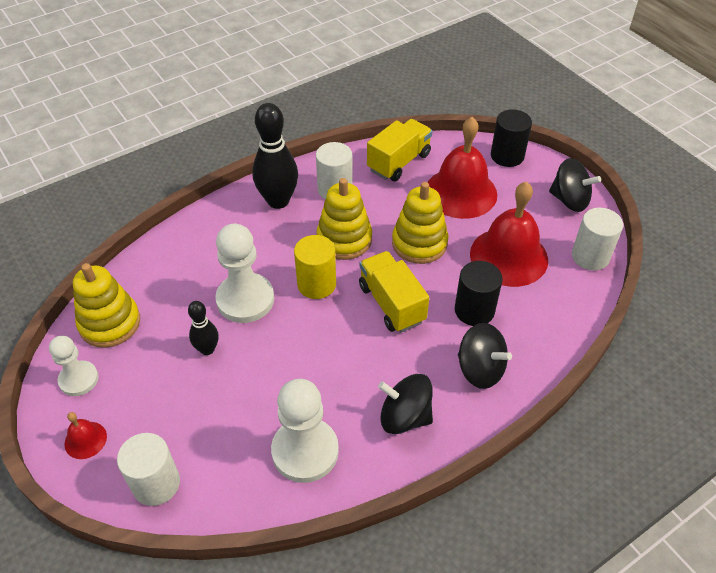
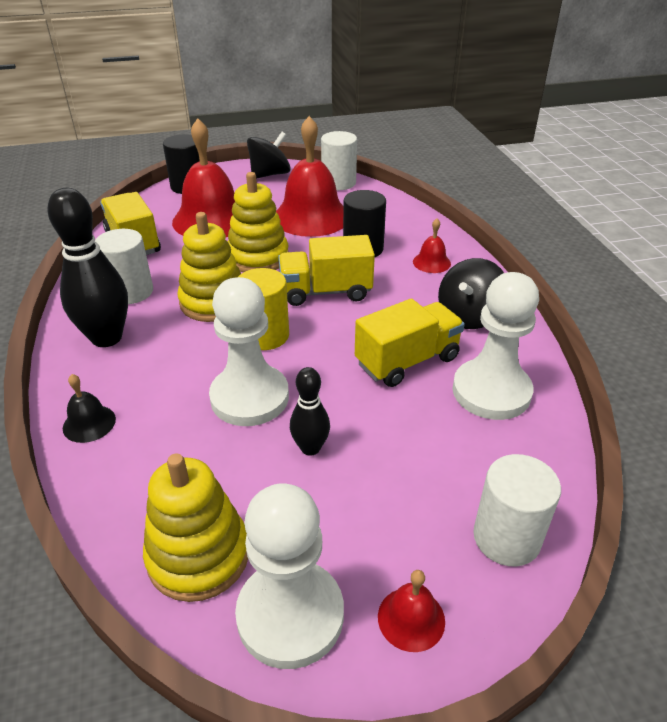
camera: 70 degrees left, 10 degrees down
white pawn [49,336,99,396] -> white pawn [235,483,344,669], size x1.63
black spinning top [458,323,512,389] -> red bell [413,219,451,273]
none -> black bell [63,374,116,443]
none -> yellow truck [355,299,465,387]

